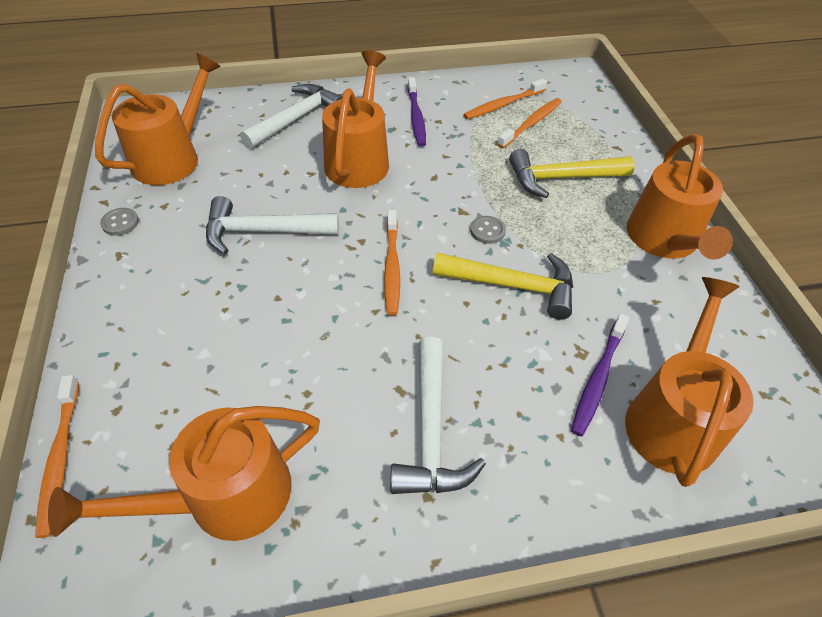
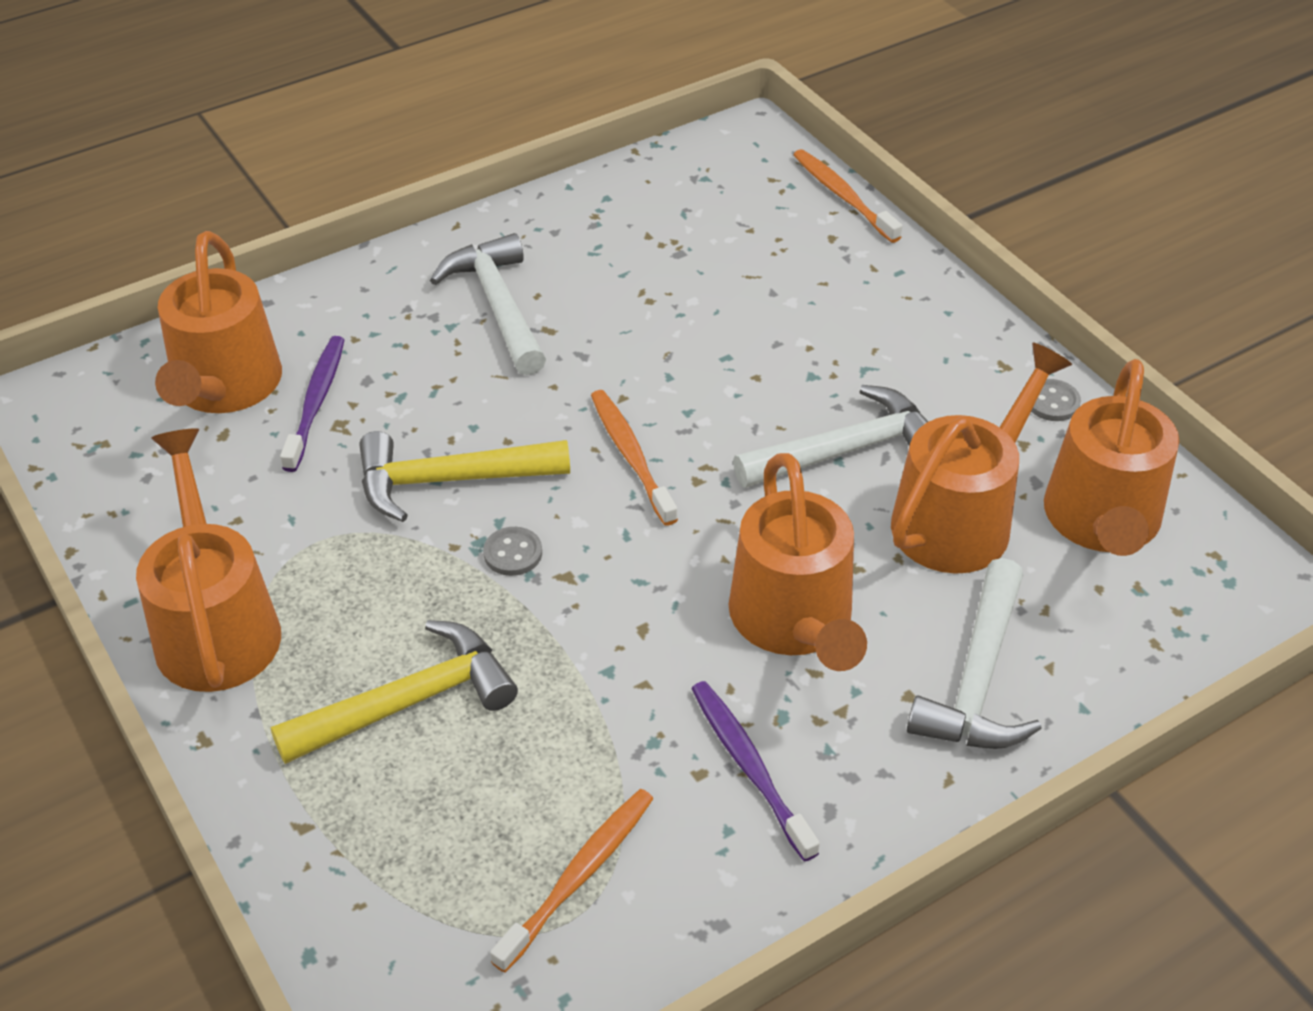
camera: 160 degrees right, 5 degrees down
orange watering can [48,406,320,541] -> orange watering can moved to [891,343,1073,574]
orange toothbrush [497,98,562,148] -> none

